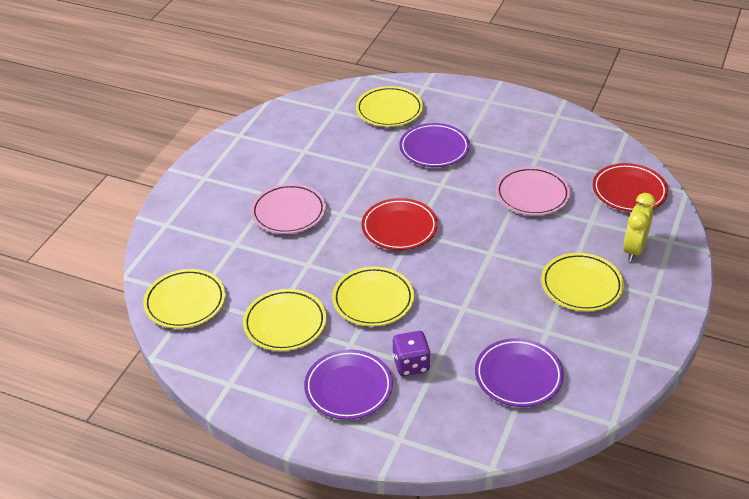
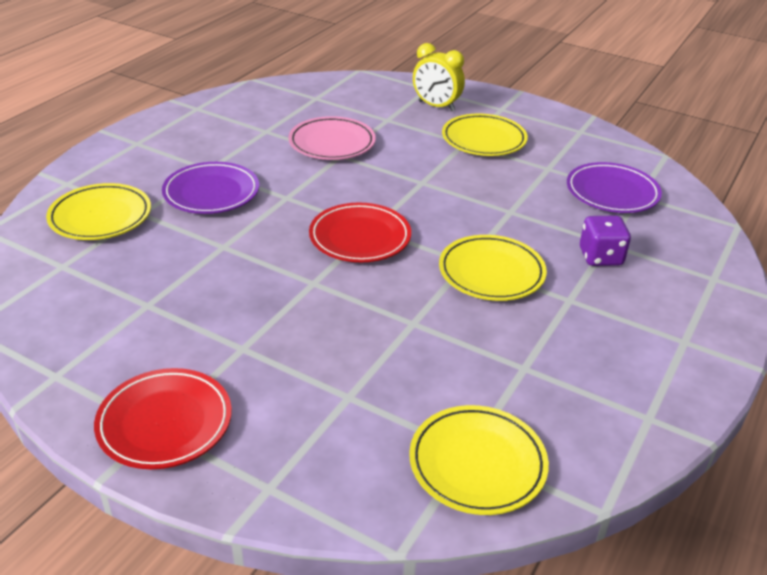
camera: 85 degrees left, 5 degrees down
yellow plate [243,289,326,351] -> none
pink plate [251,184,326,234] -> none
purple plate [304,350,393,420] -> none
red plate [593,163,668,212] -> red plate moved to [94,368,232,469]

